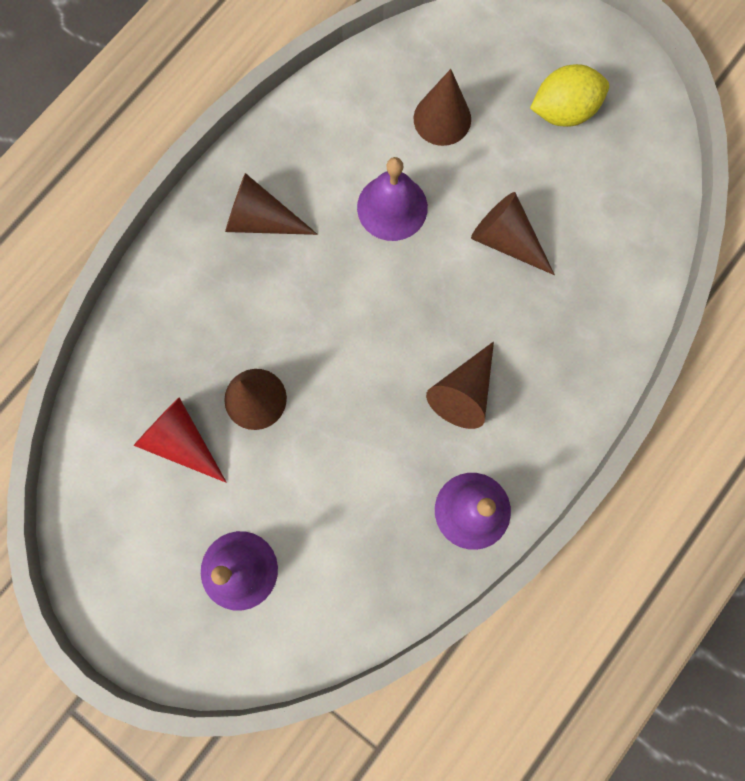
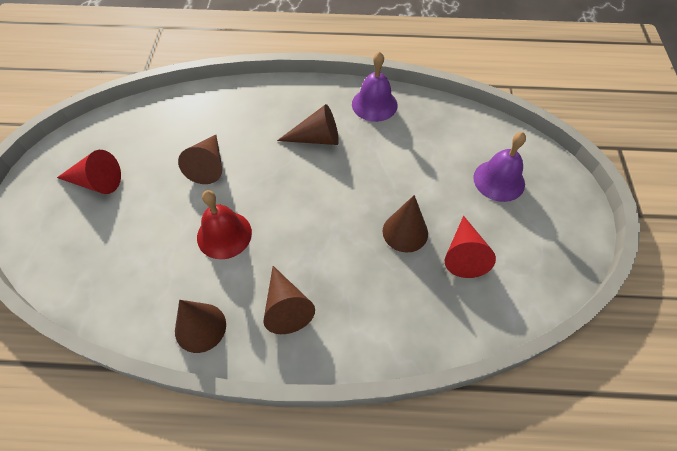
camera: 125 degrees left, 20 degrees down
purple bell [357,157,428,241] -> red bell [197,190,252,259]
brown cone [413,69,471,146] -> brown cone moved to [175,300,226,353]
yellow lemon [530,64,609,127] -> red cone [57,150,121,194]

